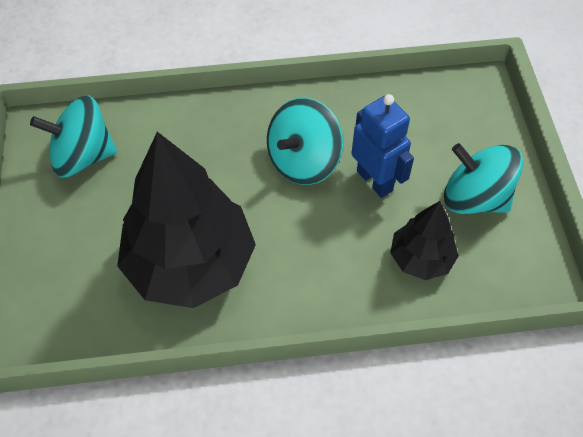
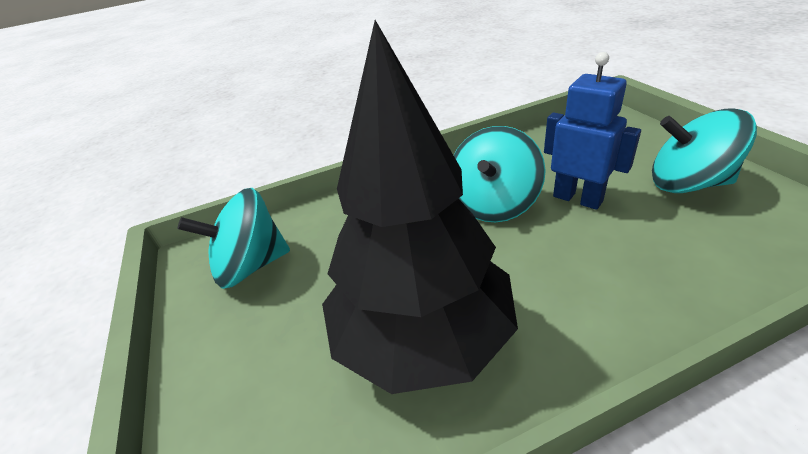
camera: 10 degrees left, 20 degrees down
black tree [390,201,459,280] -> none

